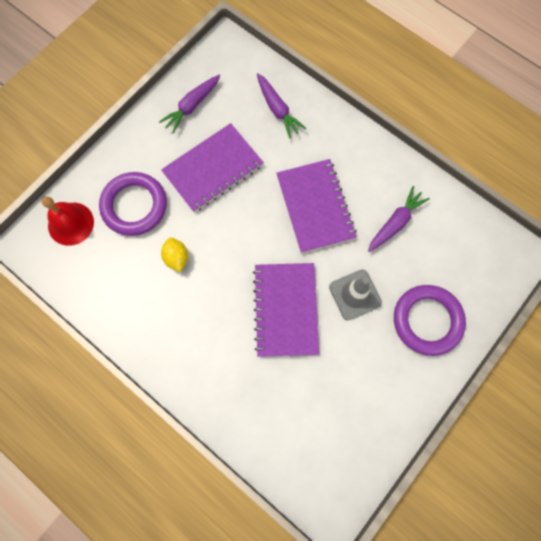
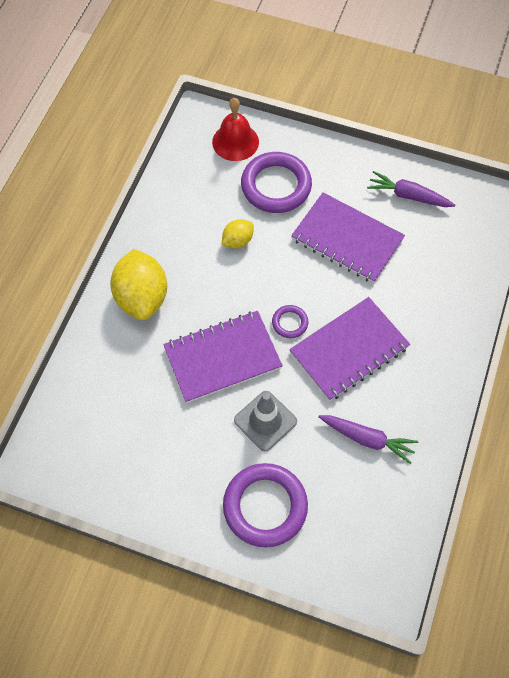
camera: 70 degrees right, 10 degrees down
purple carrot [257,73,306,138] -> none
none -> yellow lemon [110,249,167,320]
none -> purple ring [272,305,309,338]

